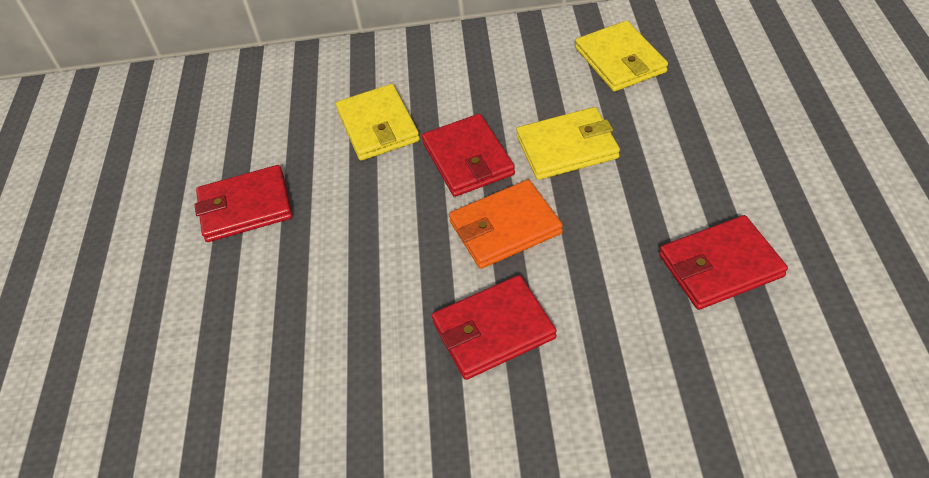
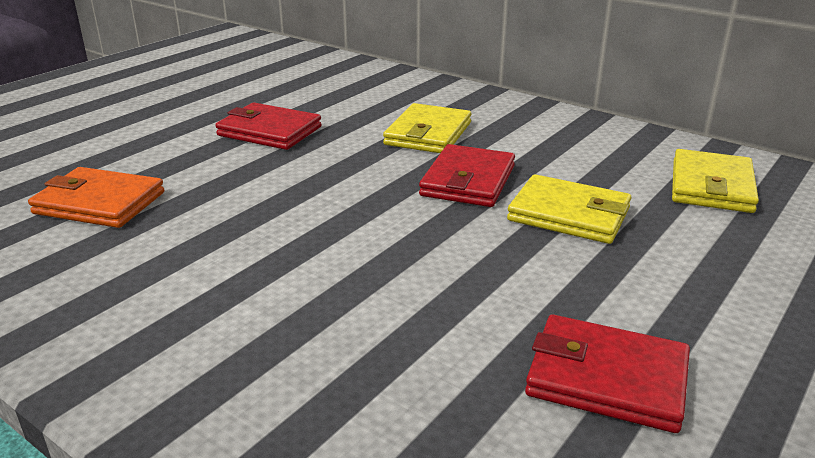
camera: 35 degrees right, 20 degrees down
red wallet [432,275,557,380] -> none
orange wallet [449,180,563,269] -> orange wallet moved to [28,167,164,228]

